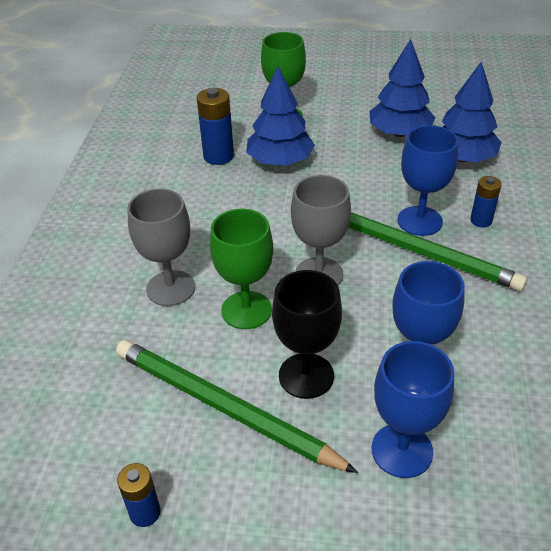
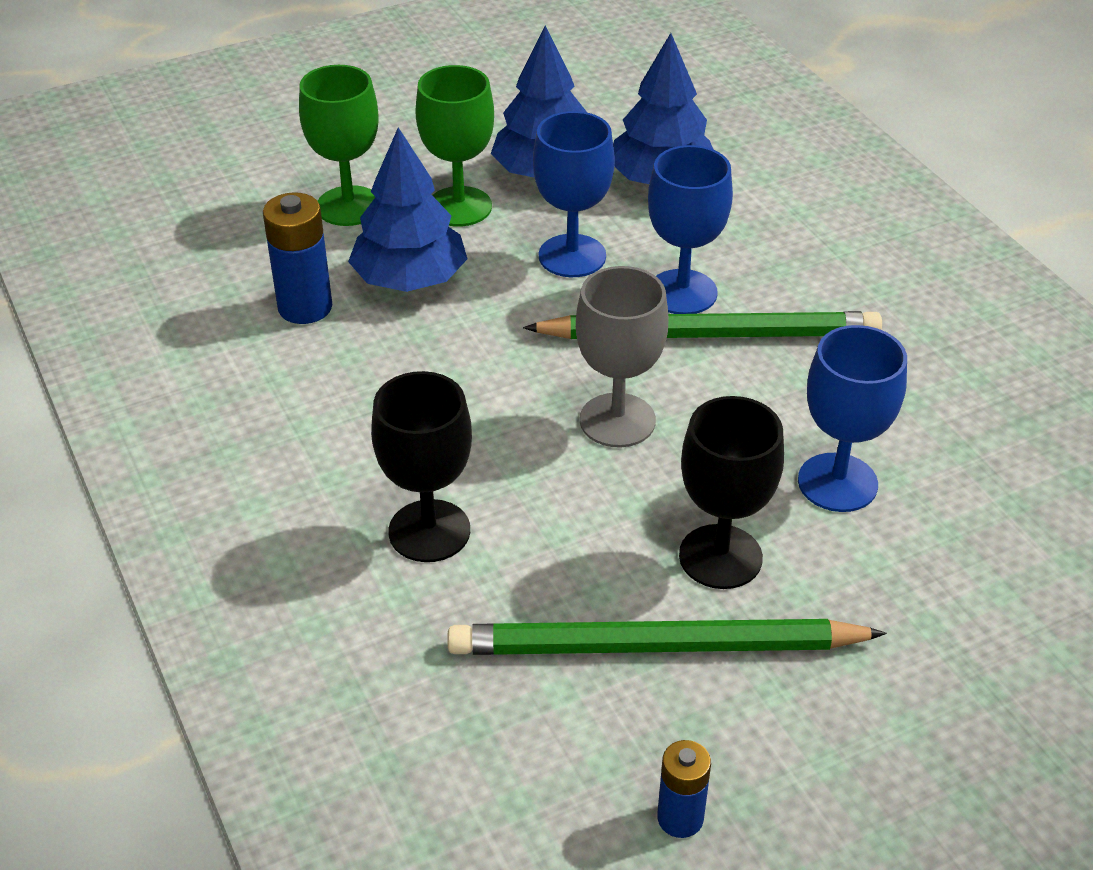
camera: 35 degrees left, 0 degrees up
grey goblet [127,189,195,306] -> black goblet [371,371,472,562]
green goblet [210,209,273,329] -> green goblet moved to [415,65,494,227]
blue goblet [372,341,454,478] -> blue goblet moved to [533,111,615,277]
blue battery [470,176,502,227] -> none

